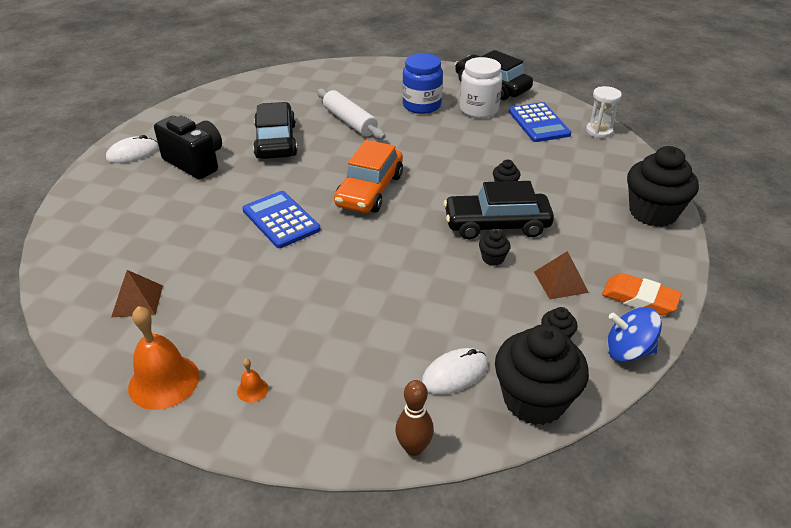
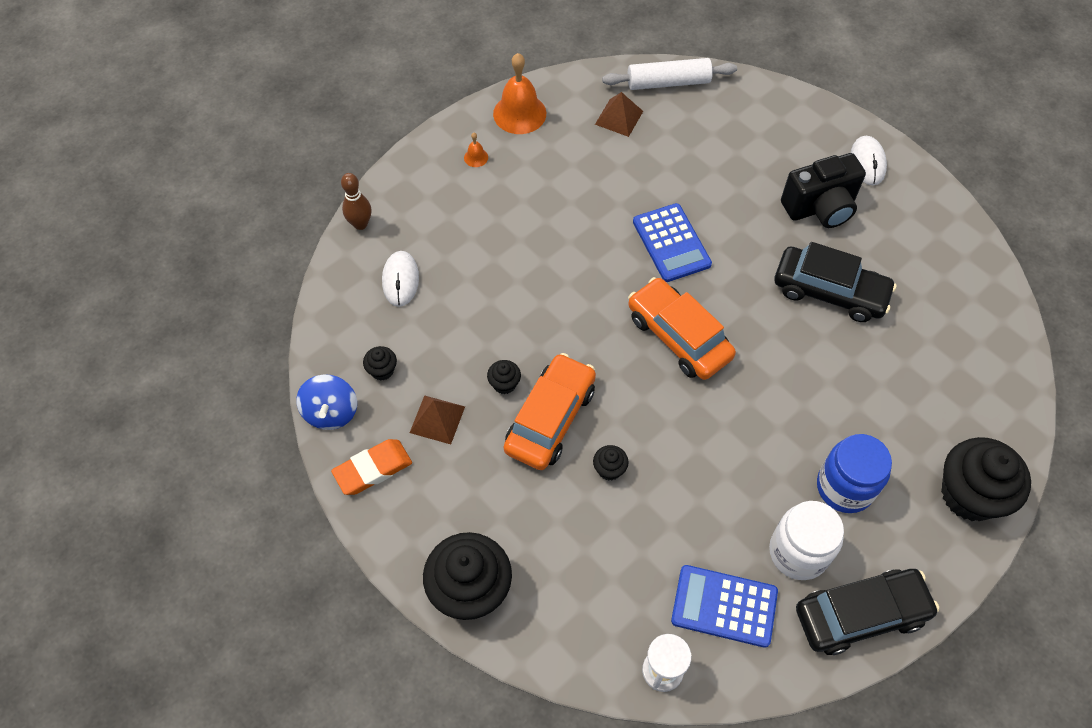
camera: 120 degrees right, 20 degrees up
blue calculator [242,191,321,248] -> blue calculator turned 75 degrees clockwise [633,203,712,282]
white rolling pin [317,88,386,140] -> white rolling pin moved to [602,58,737,90]
black car [444,181,554,239] -> orange car [504,353,596,470]
black cupcake [495,324,589,425] -> black cupcake moved to [941,437,1031,521]
blue spinning top [607,307,662,362] -> blue spinning top turned 135 degrees clockwise [296,374,357,430]

